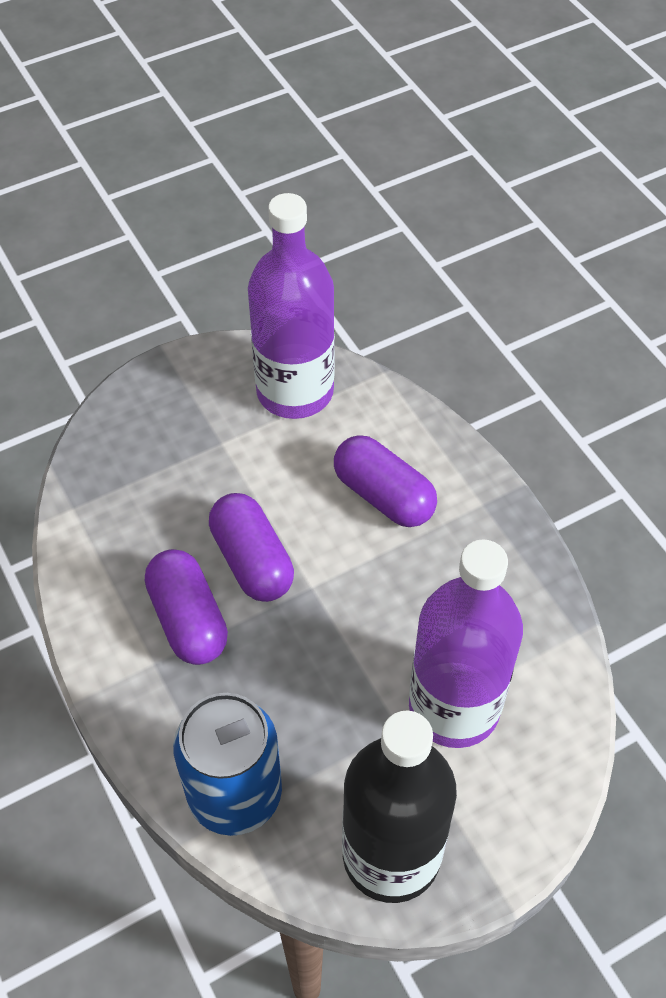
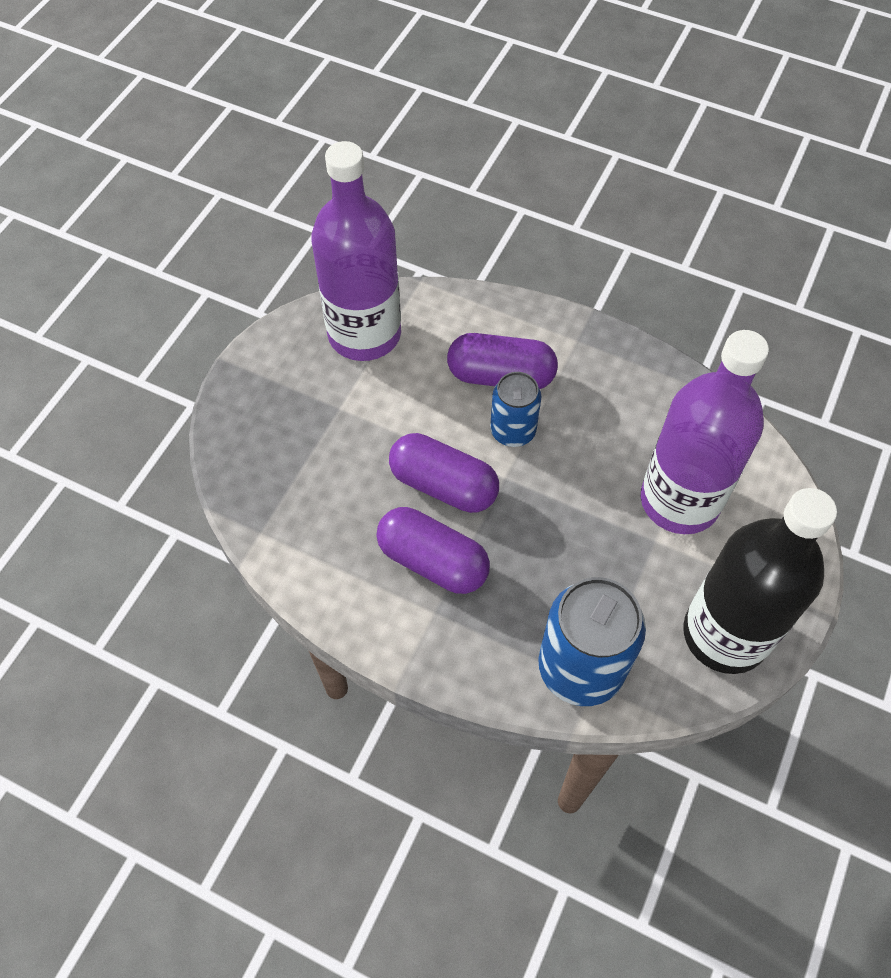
camera: 35 degrees left, 5 degrees up
none -> blue can [490,372,541,447]

